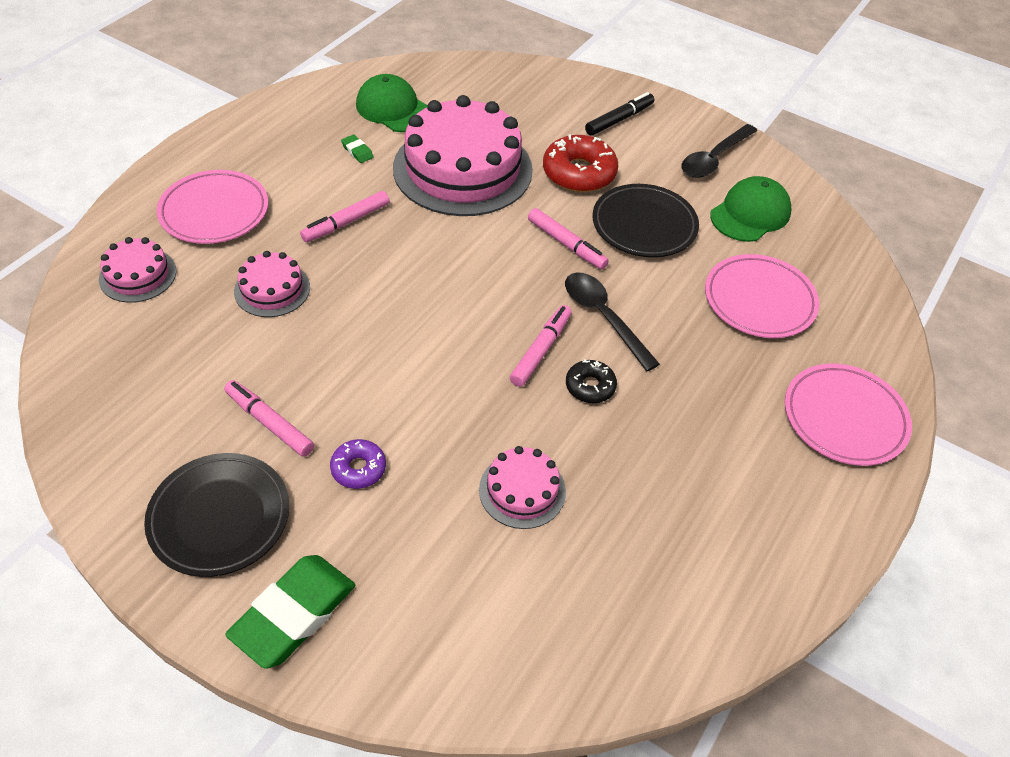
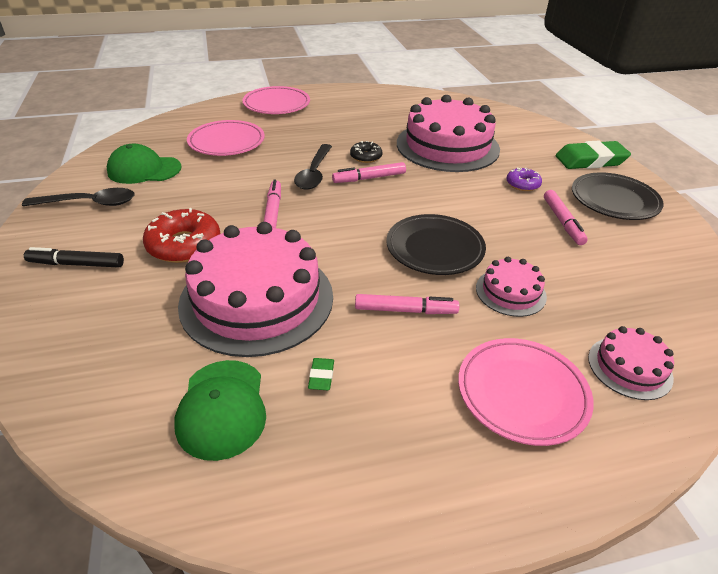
camera: 135 degrees left, 10 degrees down
pink cake [479,446,566,529] -> pink cake [397,95,500,172], size x2.12
black plate [592,184,699,257] -> black plate moved to [386,214,486,275]

